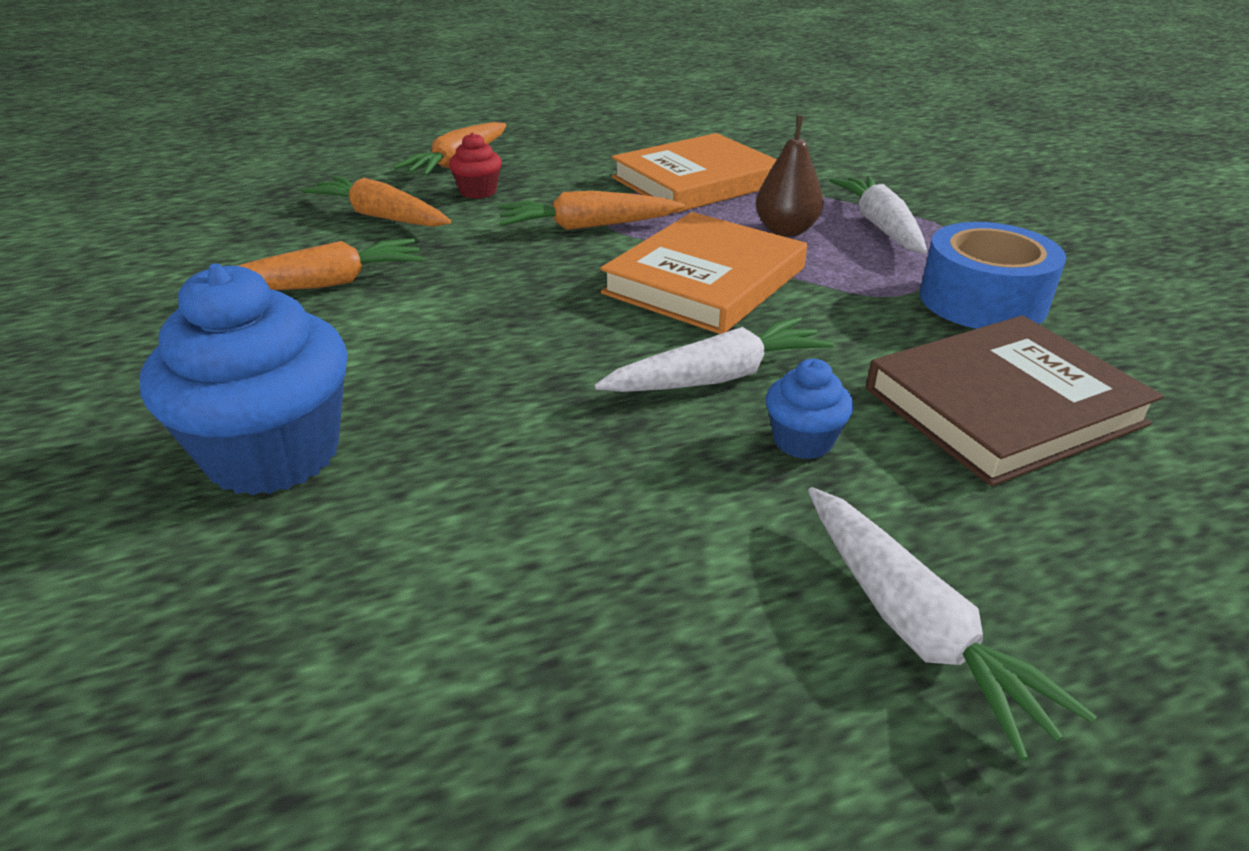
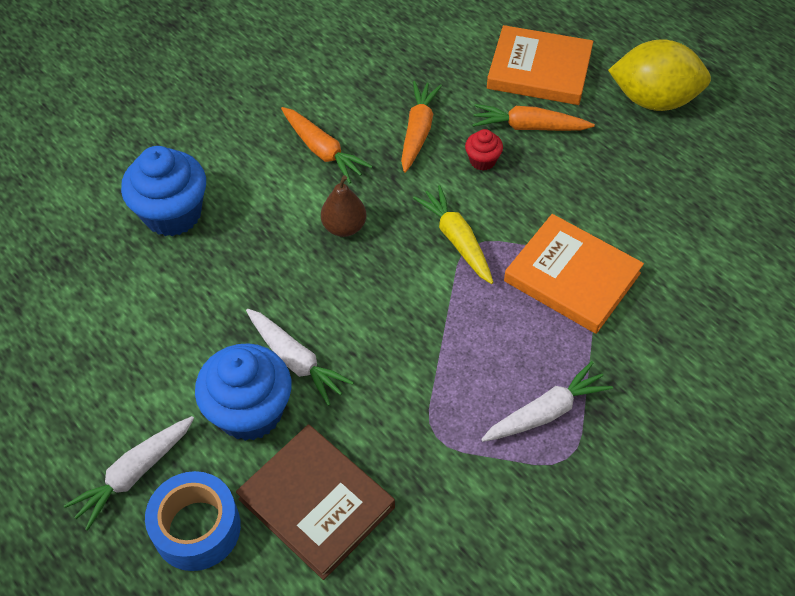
camera: 70 degrees right, 20 degrees up
orange carrot [499,191,685,230] -> yellow carrot [413,185,494,284]
orange book [600,212,807,334] -> orange book moved to [487,25,593,105]
brown pear [756,116,824,237] -> brown pear moved to [321,175,366,237]
blue cupcake [766,359,853,459] -> blue cupcake [195,343,292,441], size x2.12
blue tape [920,222,1066,329] -> blue tape moved to [145,471,241,571]
none -> yellow lemon [608,39,711,111]

